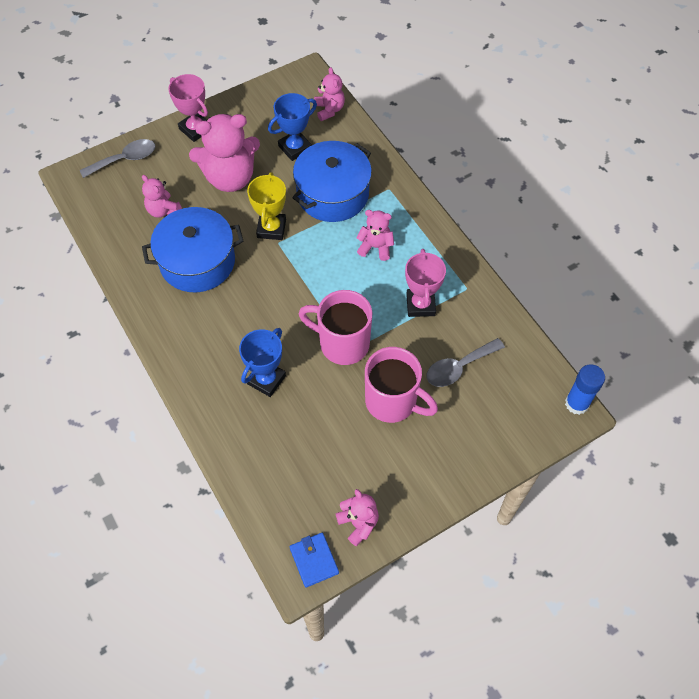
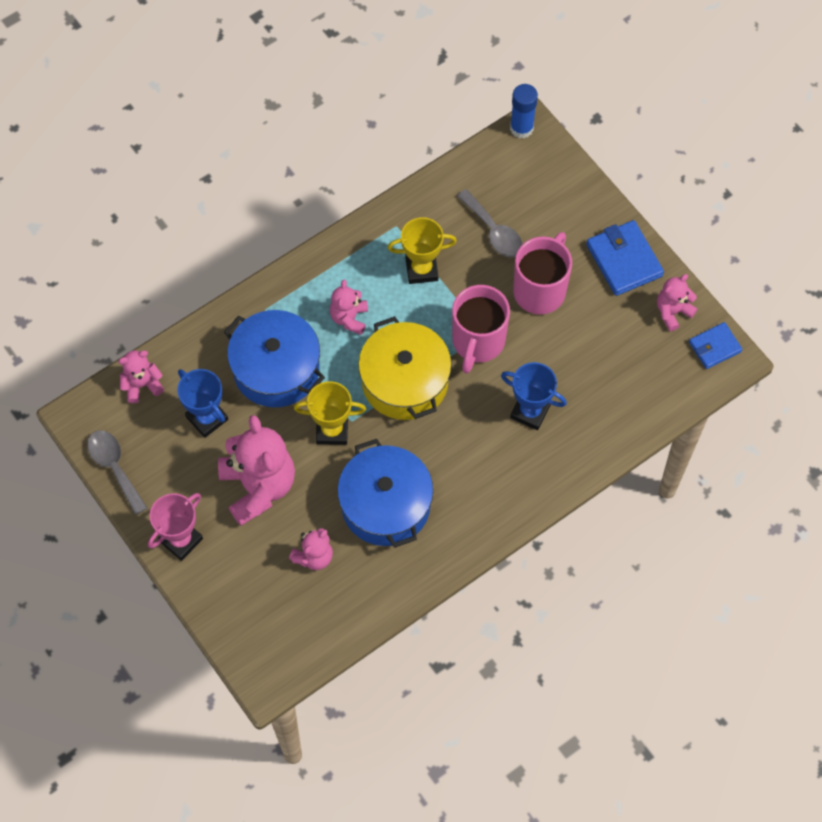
camera: 95 degrees left, 5 degrees up
grey spoon [80,139,156,178] -> grey spoon moved to [87,430,147,515]
pink trophy [405,249,446,317] -> yellow trophy [387,217,457,284]
none -> yellow pot [358,316,452,420]
none -> blue wallet [586,220,664,296]

